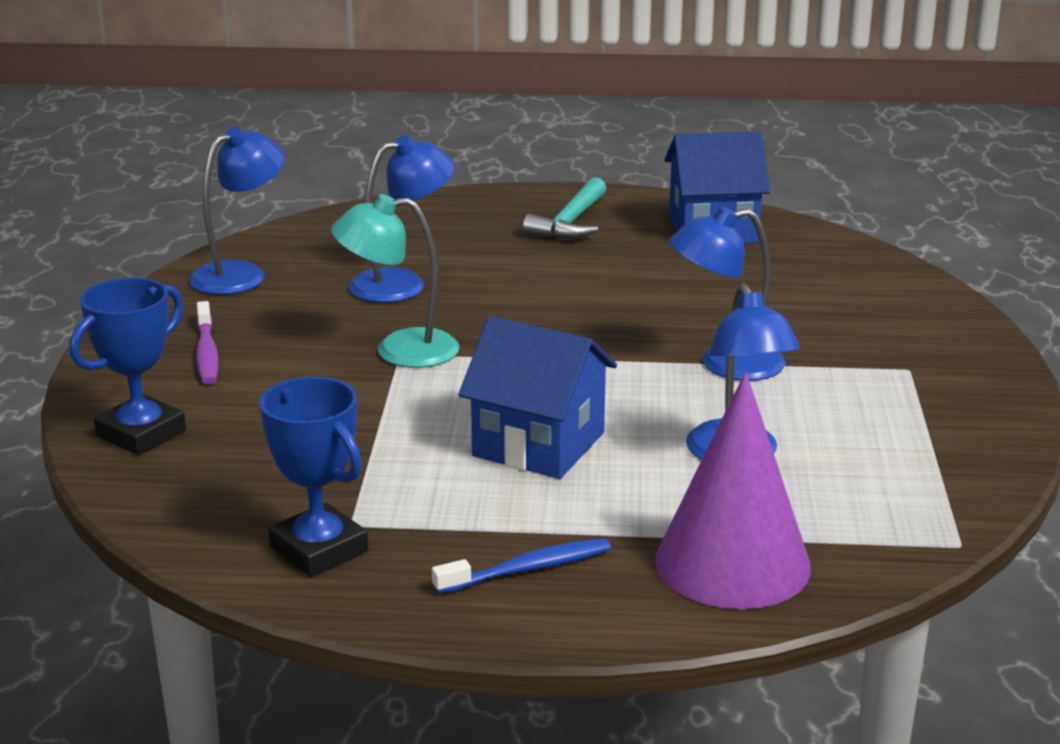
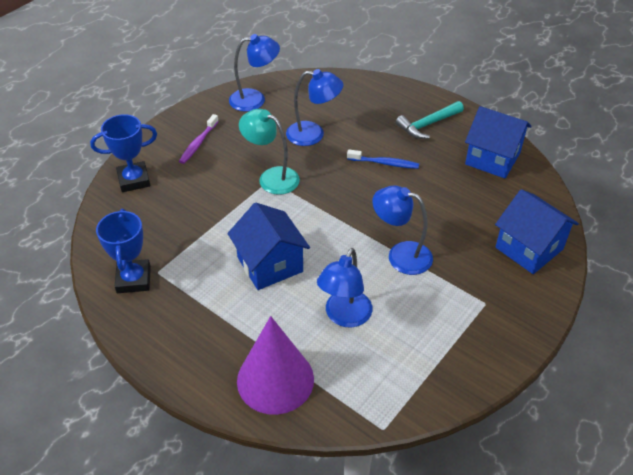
camera: 35 degrees right, 20 degrees up
blue toothbrush [432,538,611,594] -> blue toothbrush moved to [347,149,419,169]
none -> blue house [495,189,579,274]

